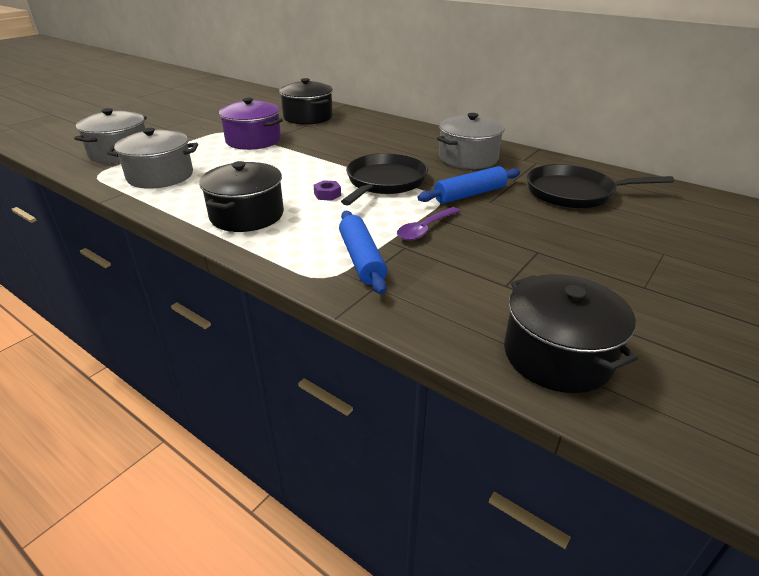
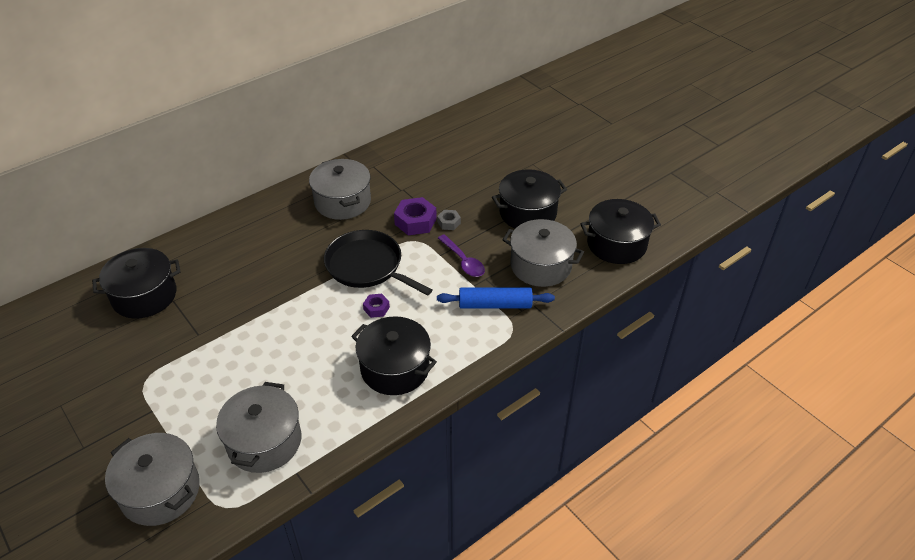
camera: 75 degrees left, 10 degrees up
purple pot [219,98,282,150] -> none
blue rolling pin [417,166,520,204] -> purple nut [394,197,437,235]
black pan [527,164,674,209] -> none
none -> grey nut [437,210,461,230]
none -> black pot [492,169,567,229]
none -> grey pot [503,219,584,287]

